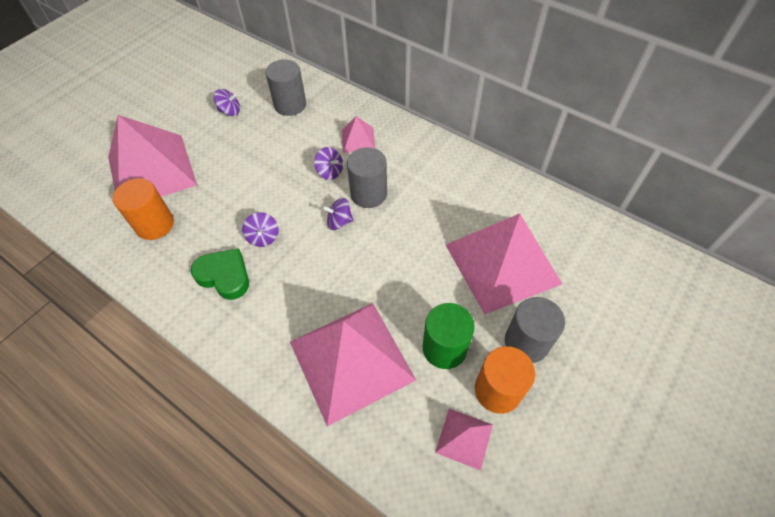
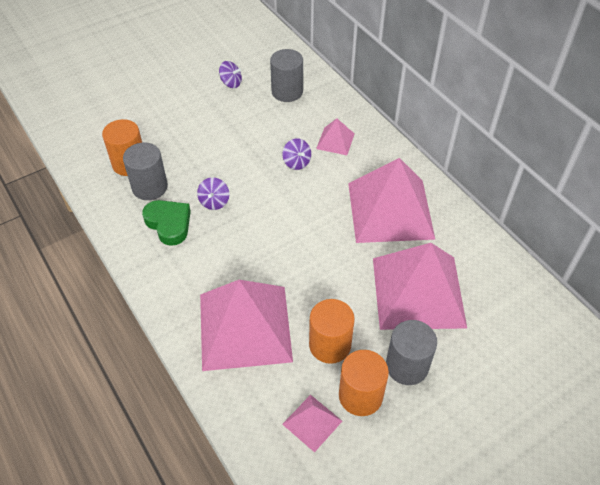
camera: 20 degrees right, 5 degrees down
pink pyramid [108,115,197,197] -> pink pyramid moved to [348,158,436,243]
purple spinning top [322,198,354,230] -> none
grey cylinder [347,147,387,208] -> grey cylinder moved to [123,143,168,200]
green cylinder [423,303,475,369] -> orange cylinder [309,299,355,364]

